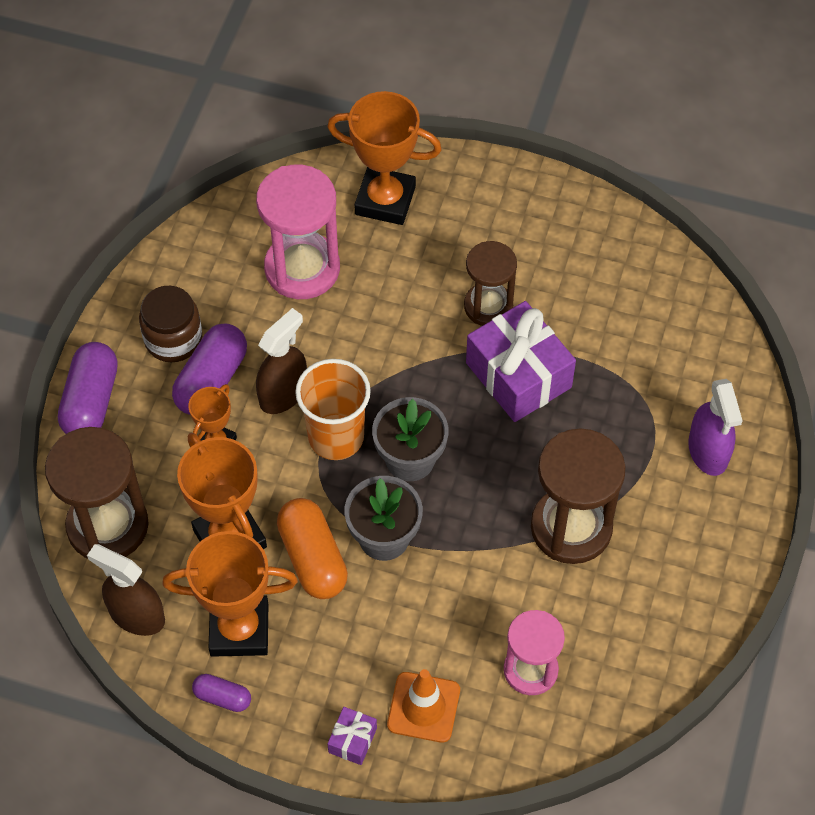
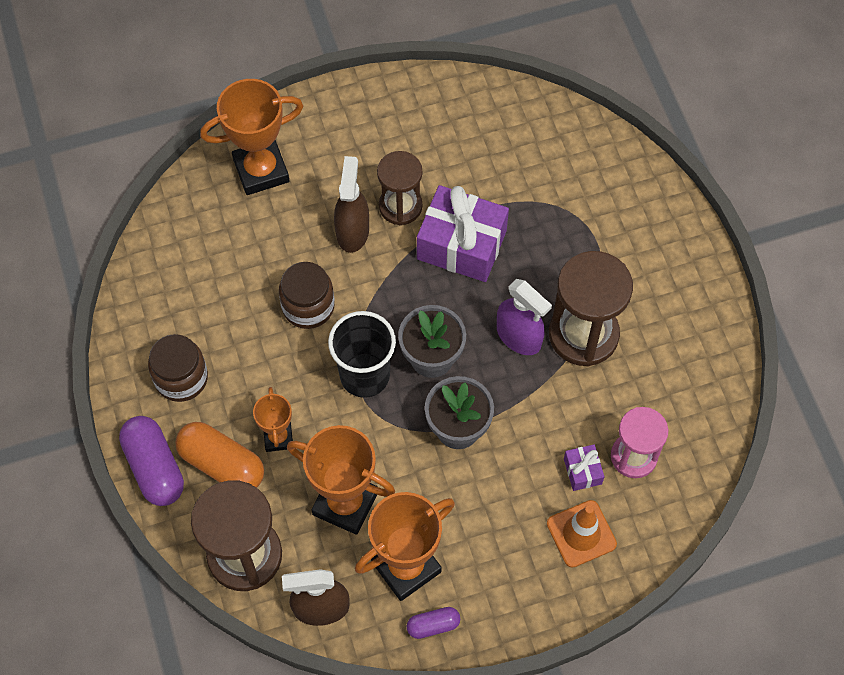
camera: 35 degrees left, 5 degrees up
purple capsule [172,323,247,415] -> none
pink hourglass [256,165,340,299] -> none
brown spray bottle [256,308,307,414] -> brown spray bottle moved to [334,156,369,253]
orange capsule [277,498,348,599] -> orange capsule moved to [175,422,264,488]
orange cup [295,359,371,460] -> black cup [328,311,396,398]
purple gift [328,707,377,765] -> purple gift moved to [564,444,604,491]
purple spray bottle [688,379,743,476] -> purple spray bottle moved to [497,279,552,355]
none -> brown jar [279,262,335,329]

